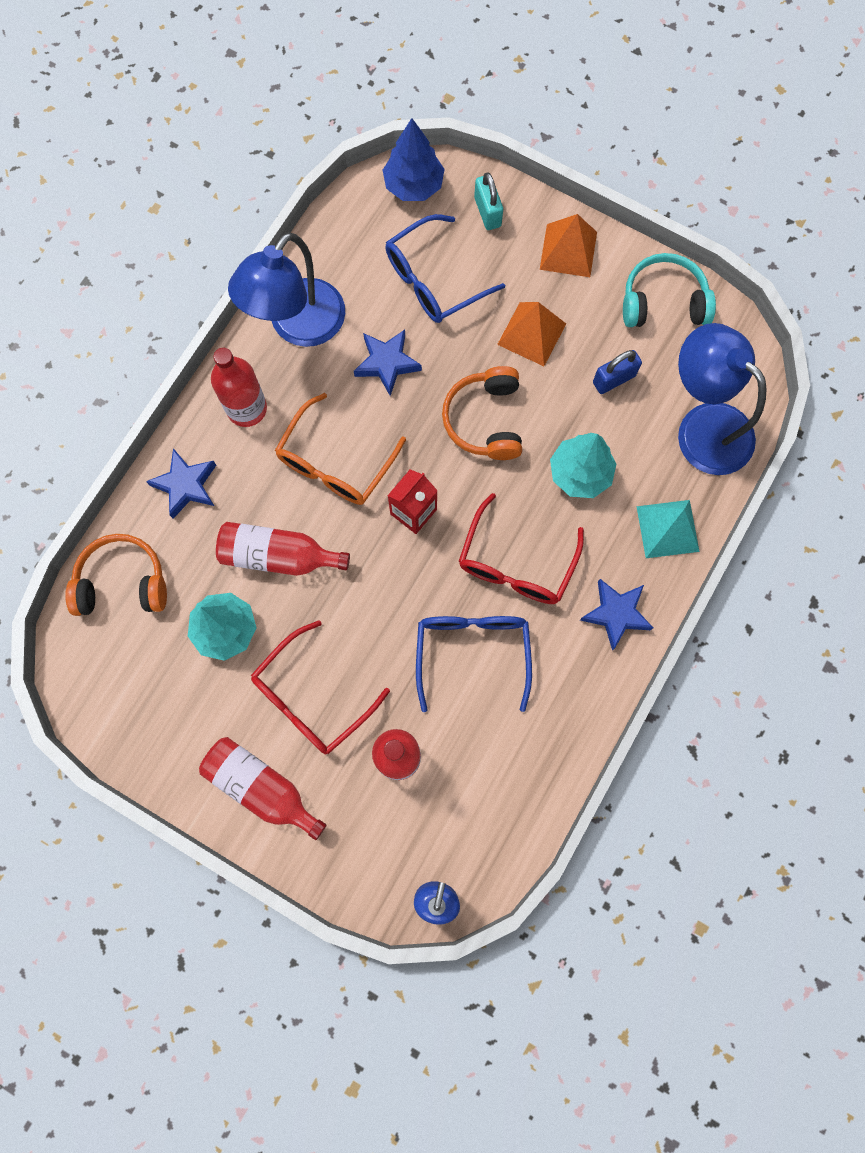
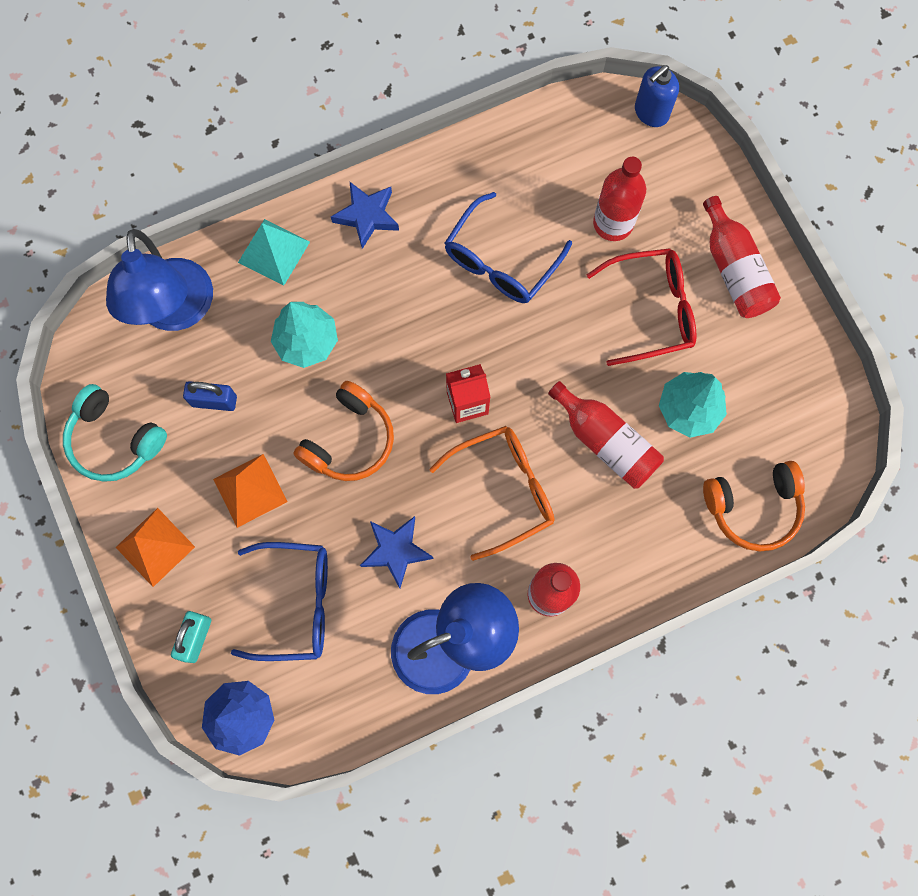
camera: 145 degrees left, 0 degrees up
orange headphones [65,534,167,616] -> orange headphones turned 45 degrees counterclockwise [703,461,805,551]
blue star [146,448,216,518] -> none
red glasses [459,493,584,604] -> none

